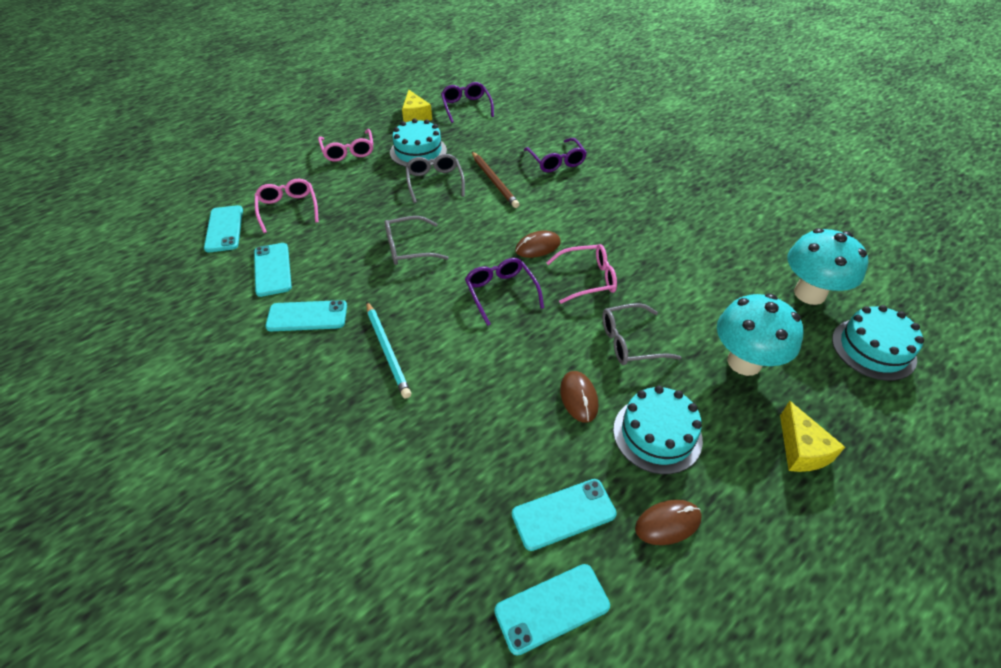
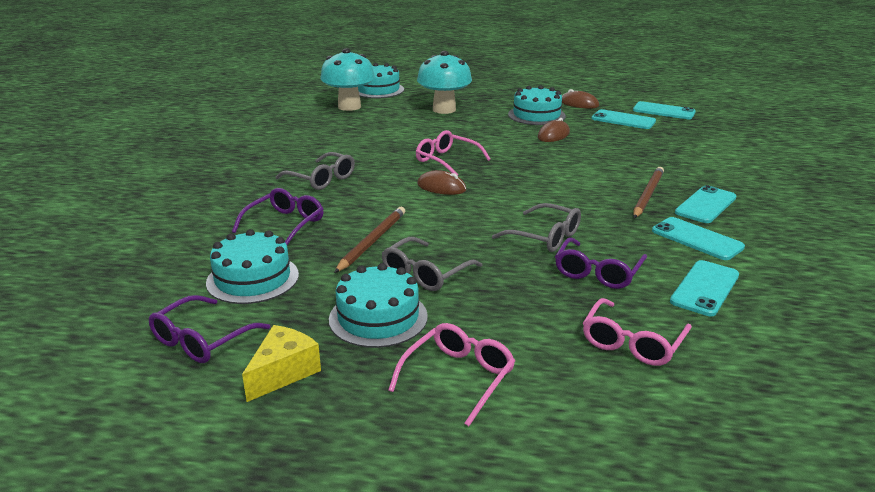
camera: 130 degrees left, 20 degrees down
turquoise phone [204,205,243,252] -> turquoise phone moved to [675,185,737,223]
turquoise pencil [366,302,411,399] -> brown pencil [633,167,664,218]
purple glasses [465,258,544,326] -> purple glasses moved to [555,237,647,289]
grey glasses [602,303,682,365] -> grey glasses moved to [276,152,355,190]
yellow cheese [780,401,845,472] -> none
none -> turquoise cake [206,229,299,304]

